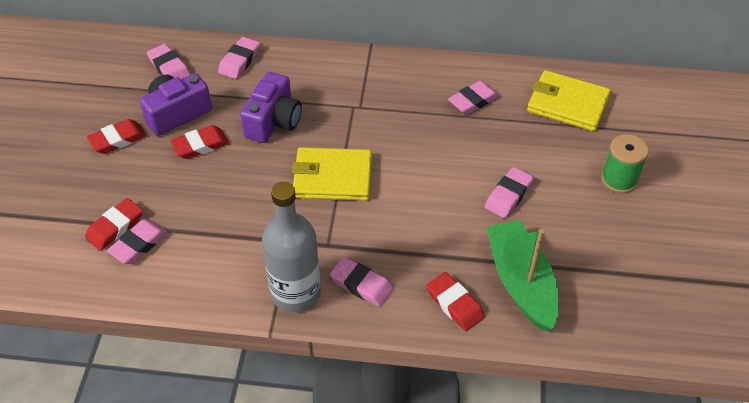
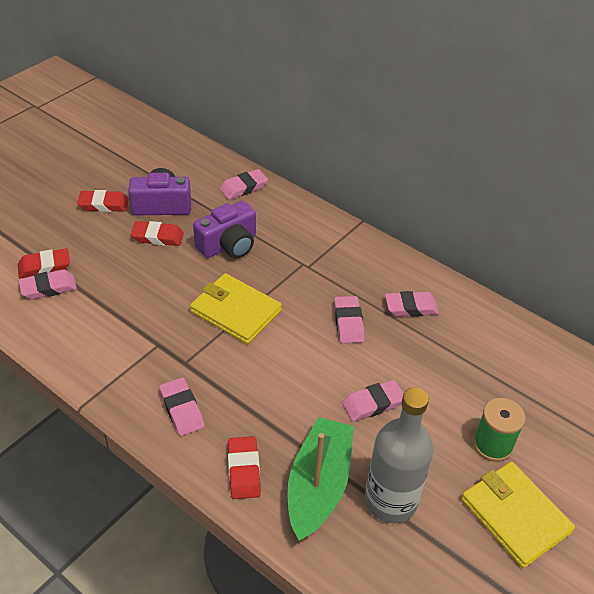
camera: 30 degrees right, 5 degrees down
pink eraser [147,44,190,79] -> pink eraser moved to [334,296,365,343]
grey bottle [262,182,321,313] -> grey bottle moved to [365,388,433,523]
yellow wallet [527,70,611,131] -> yellow wallet moved to [461,462,575,568]

